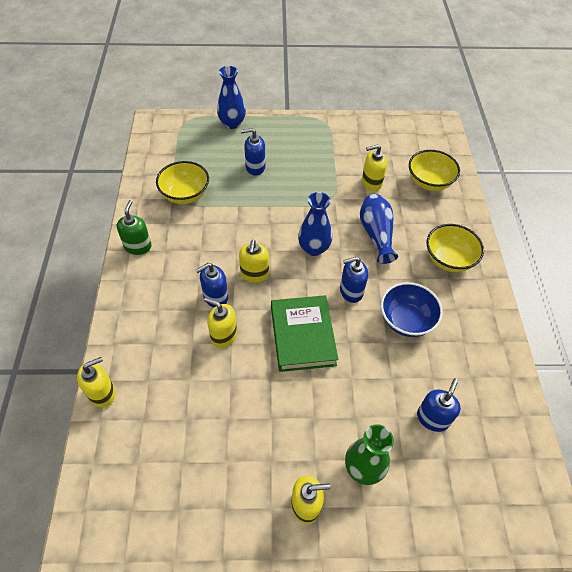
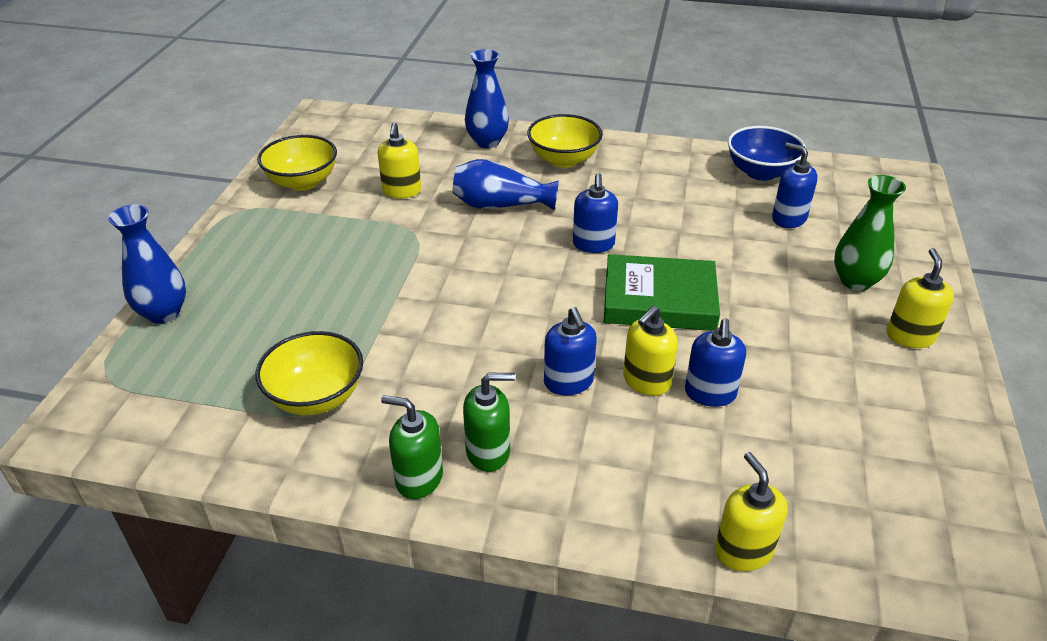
camera: 75 degrees left, 15 degrees down
yellow soap dispenser [239,240,269,283] -> none
blue soap dispenser [241,128,265,175] -> blue soap dispenser moved to [685,318,746,407]
blue vase [298,192,332,256] -> blue vase moved to [465,49,509,148]
blue bowl [381,282,443,337] -> blue bowl moved to [728,126,806,181]
yellow bowl [409,150,460,191] -> yellow bowl moved to [257,135,337,191]
none -> green soap dispenser [463,373,515,472]

